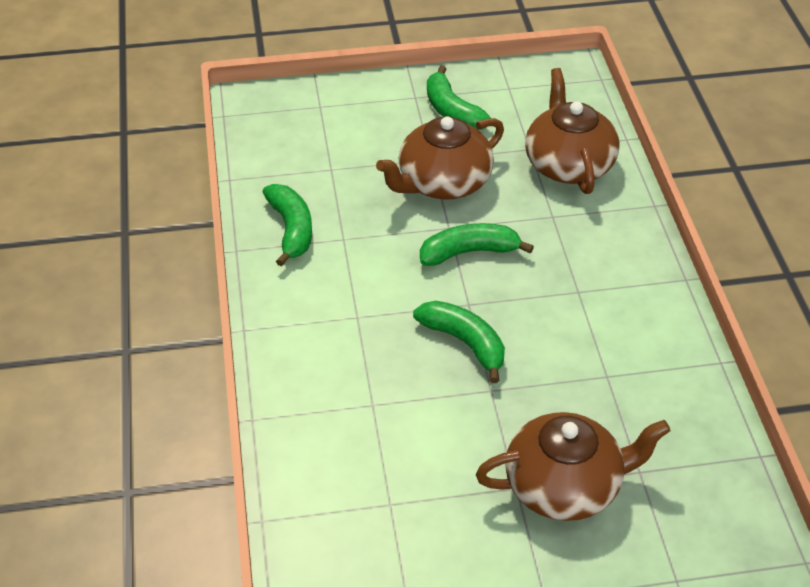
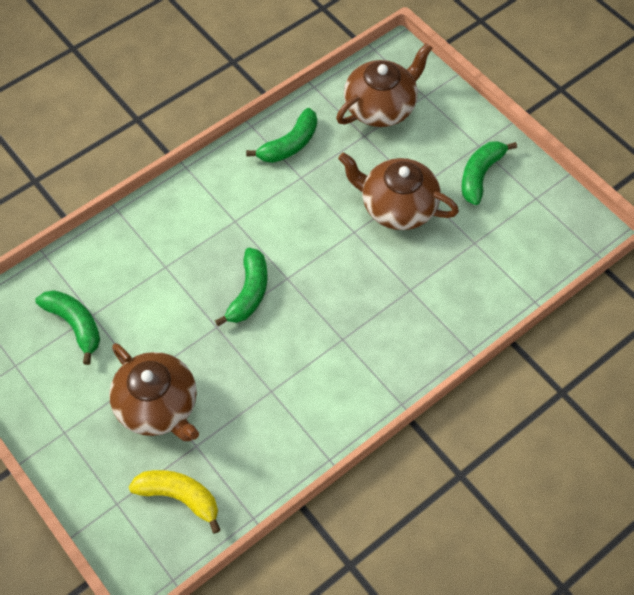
camera: 60 degrees right, 15 degrees up
green banana [420,223,534,266] -> green banana moved to [35,290,100,365]
brown teapot [525,68,620,194] -> brown teapot moved to [336,43,432,127]
none -> yellow banana [129,470,220,534]

